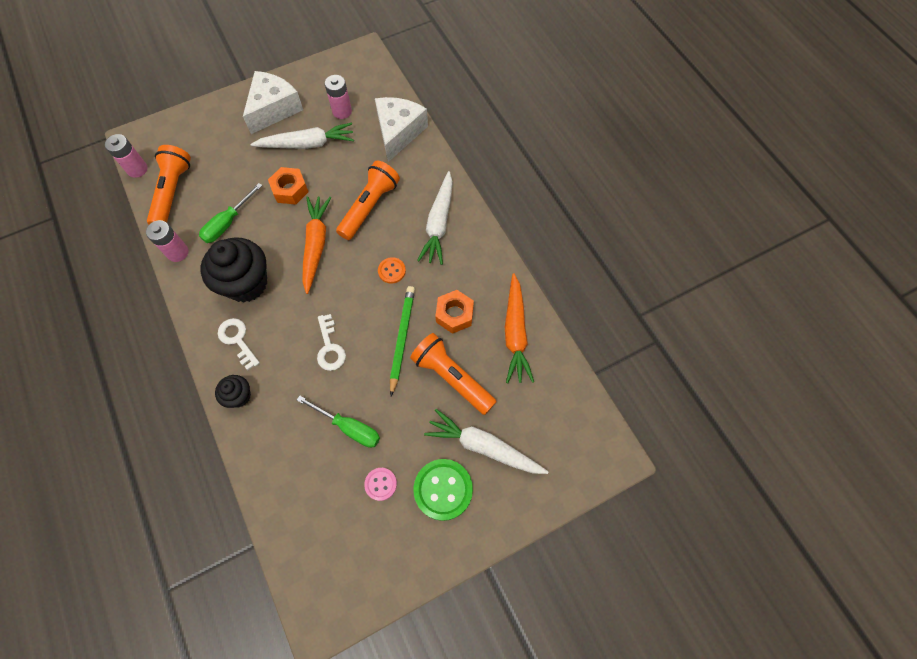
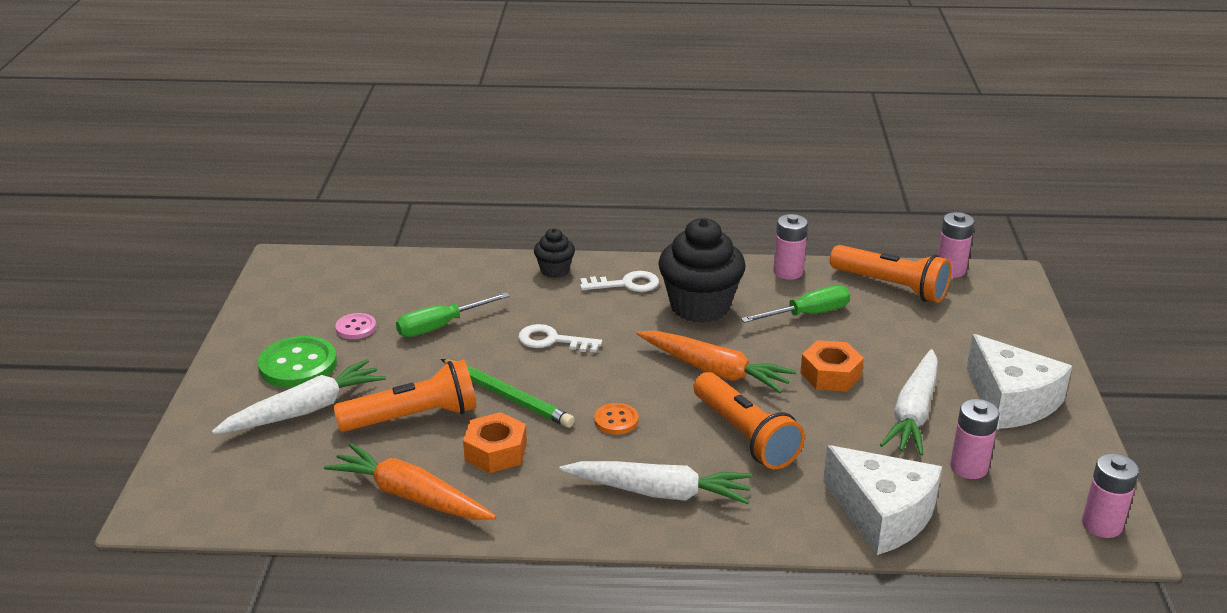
camera: 120 degrees right, 35 degrees down
green screwdriver [199,183,263,243] -> green screwdriver turned 90 degrees clockwise [741,286,850,323]
white carrot [417,171,453,265] -> white carrot turned 150 degrees clockwise [559,461,752,504]
none -> pink battery [1082,453,1139,538]

